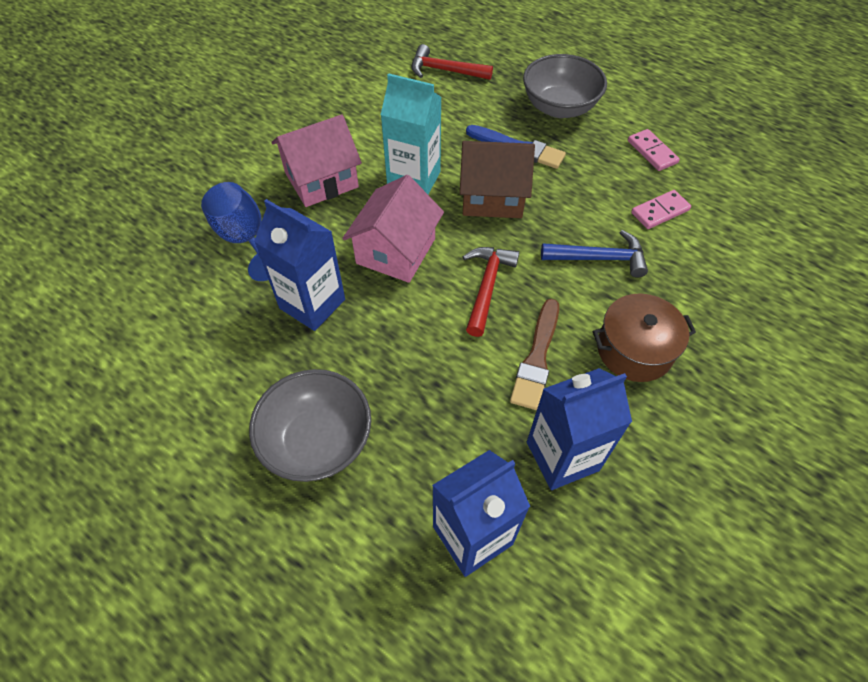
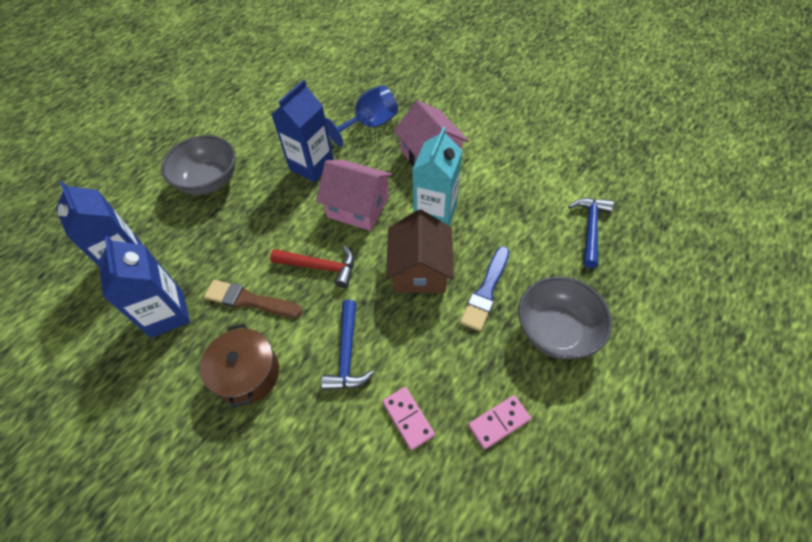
camera: 90 degrees right, 0 degrees up
red hammer [412,44,493,80] -> blue hammer [568,198,614,268]

